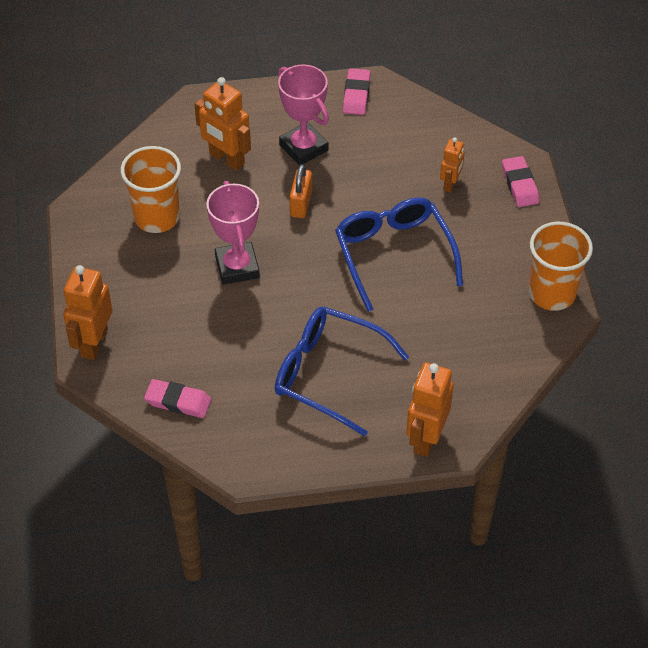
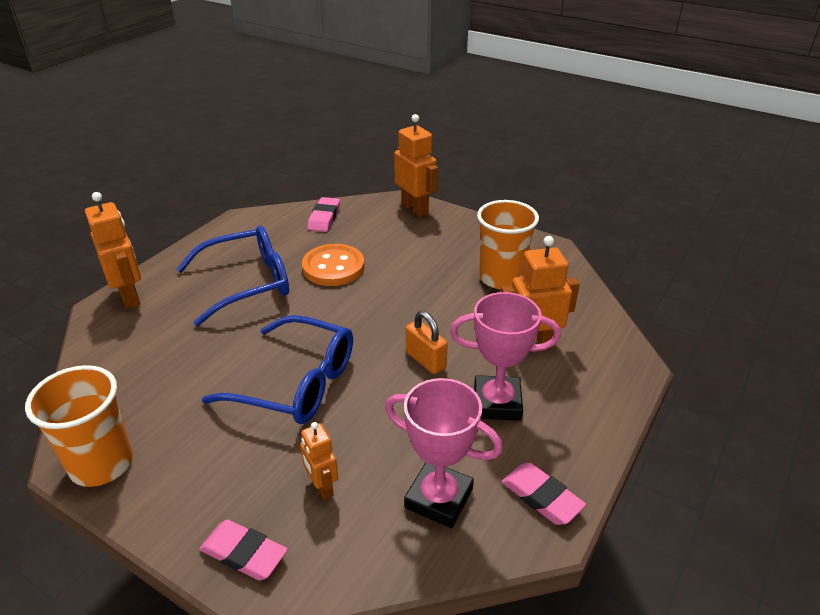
camera: 130 degrees right, 15 degrees down
pink eraser [144,379,211,418] -> pink eraser turned 45 degrees counterclockwise [307,197,340,232]
pink trophy [206,181,260,285] -> pink trophy moved to [385,378,503,528]
none -> orange button [302,244,365,286]

